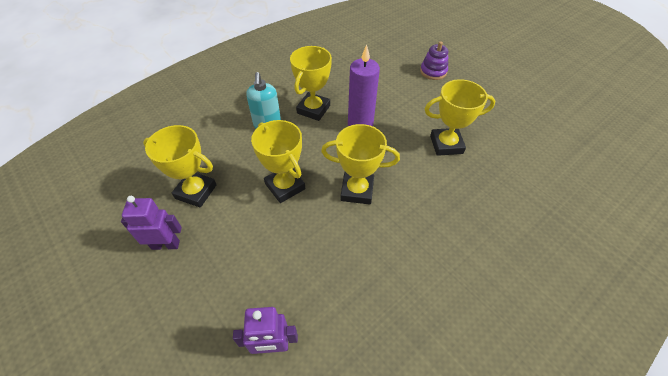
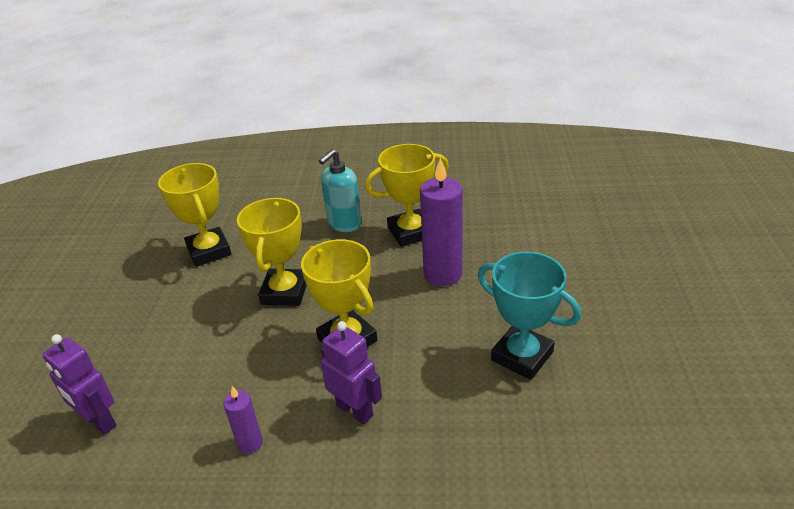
camera: 45 degrees right, 15 degrees down
purple robot [121,196,182,250] -> purple robot moved to [321,321,382,424]
purple stacking toy [420,41,448,80] -> none
yellow trophy [425,79,495,156] -> turquoise trophy [478,252,581,380]
none -> purple candle [223,386,263,454]

